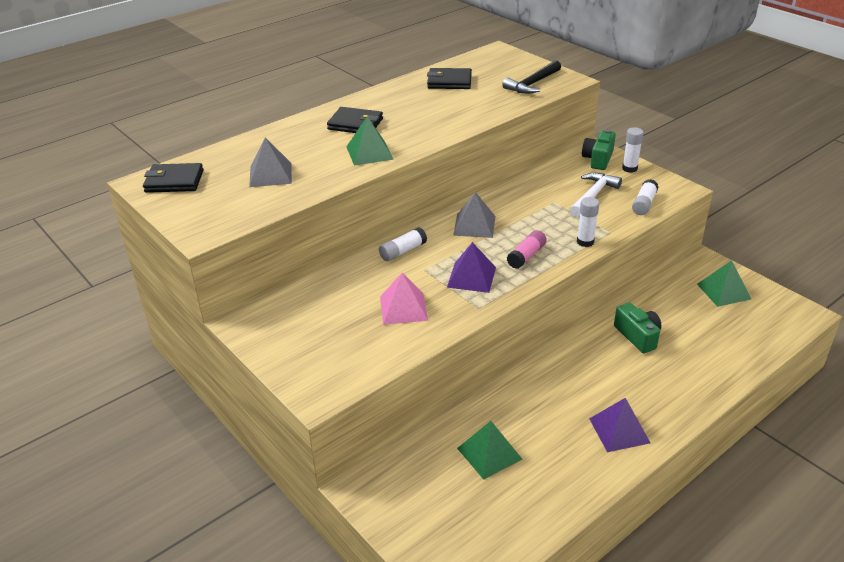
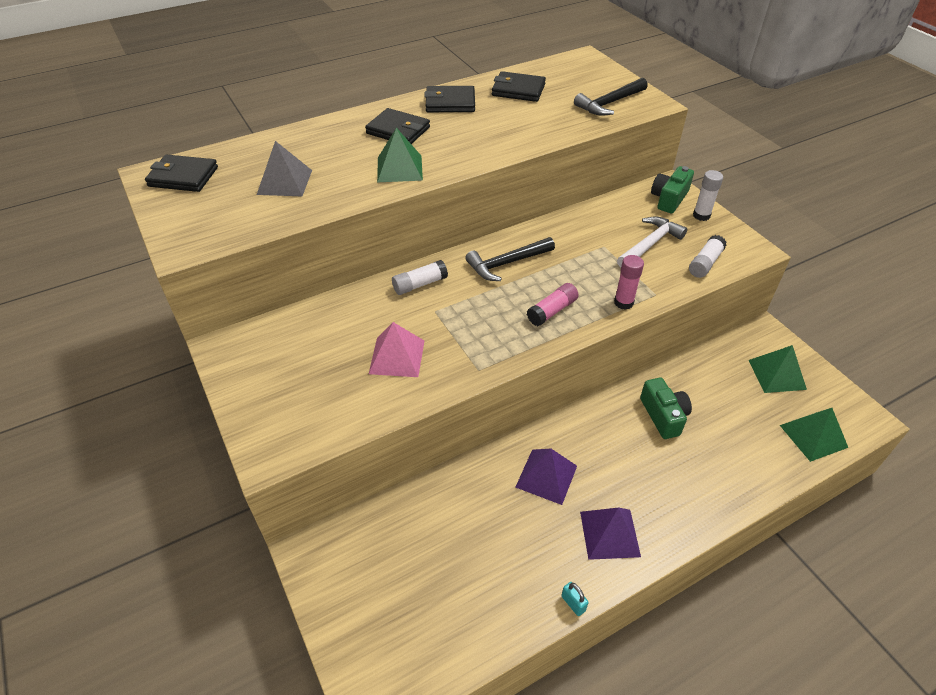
camera: 10 degrees right, 10 degrees up
purple pyramid [447,242,496,293] -> purple pyramid moved to [516,449,577,505]
grey pyramid [453,192,495,238] -> black hammer [465,237,555,281]
green pyramid [457,421,522,479] -> green pyramid moved to [780,408,848,462]
white glue stick [577,197,599,247] -> pink glue stick [614,255,644,310]
none -> black wallet [424,86,475,112]
none -> turquoise padlock [561,582,589,616]

